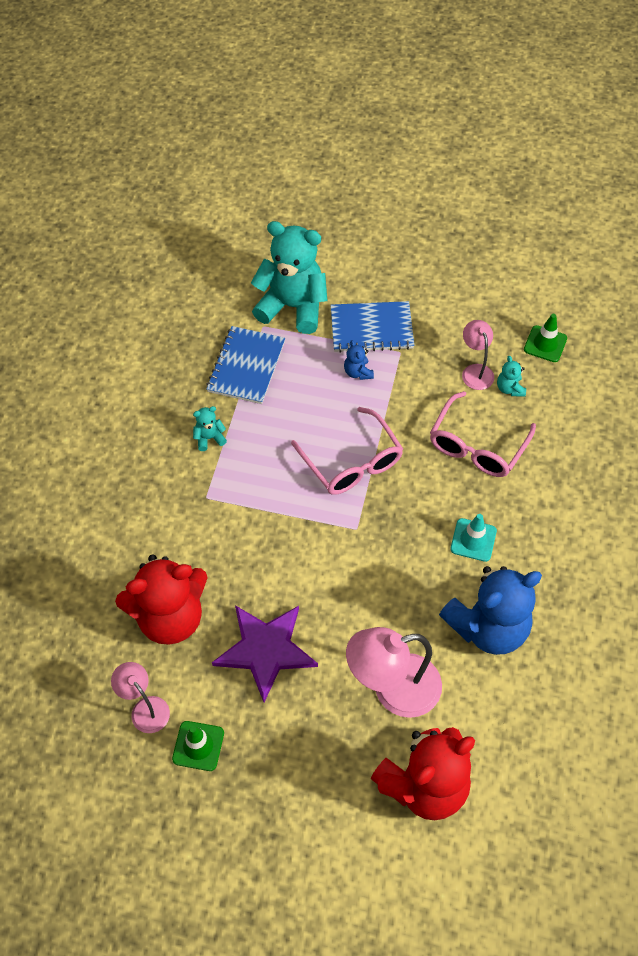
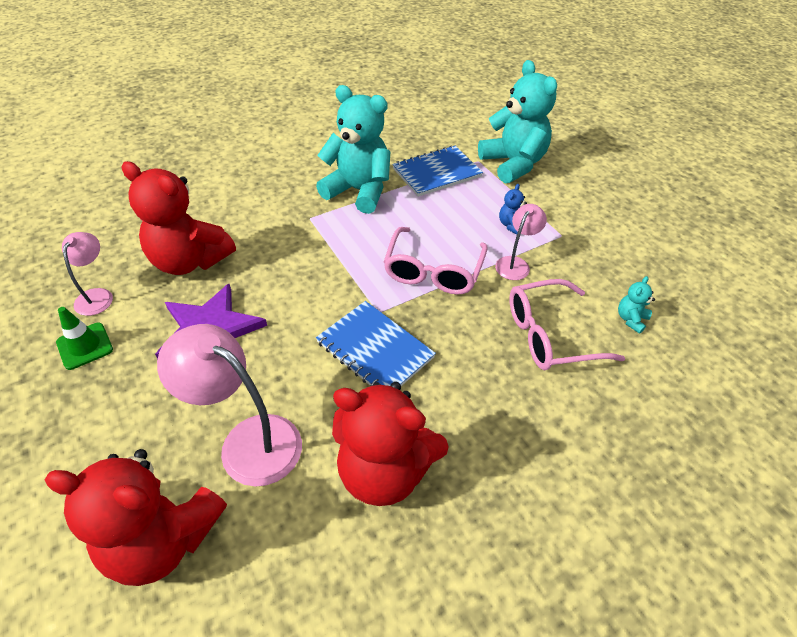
camera: 45 degrees right, 10 degrees down
turquoise teddy bear [193,406,227,451] -> turquoise teddy bear [316,85,390,214], size x2.46
blue notebook [330,301,414,353] -> blue notebook moved to [316,301,436,386]
blue teddy bear [439,566,542,655] -> red teddy bear [332,382,449,506]
turquoise traffic cone [450,514,497,562] -> none
pink lamp [462,320,494,390] -> pink lamp moved to [495,204,547,280]
green traffic cone [524,314,567,362] -> none

